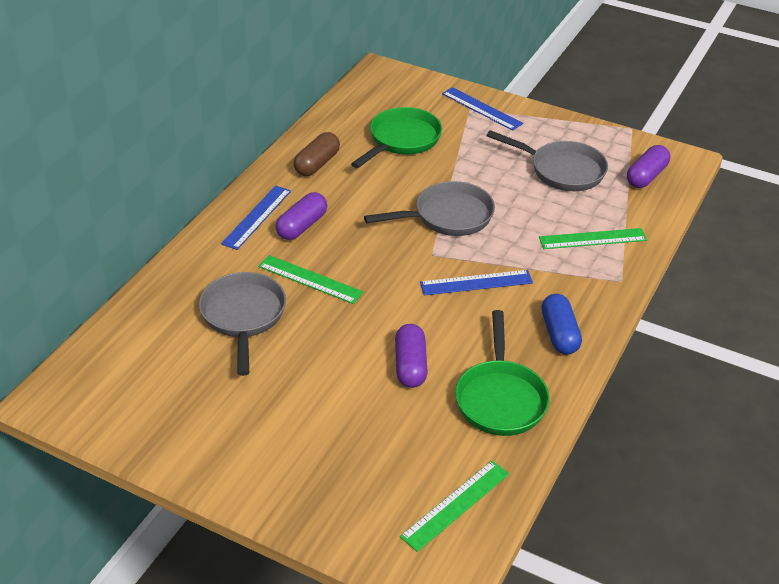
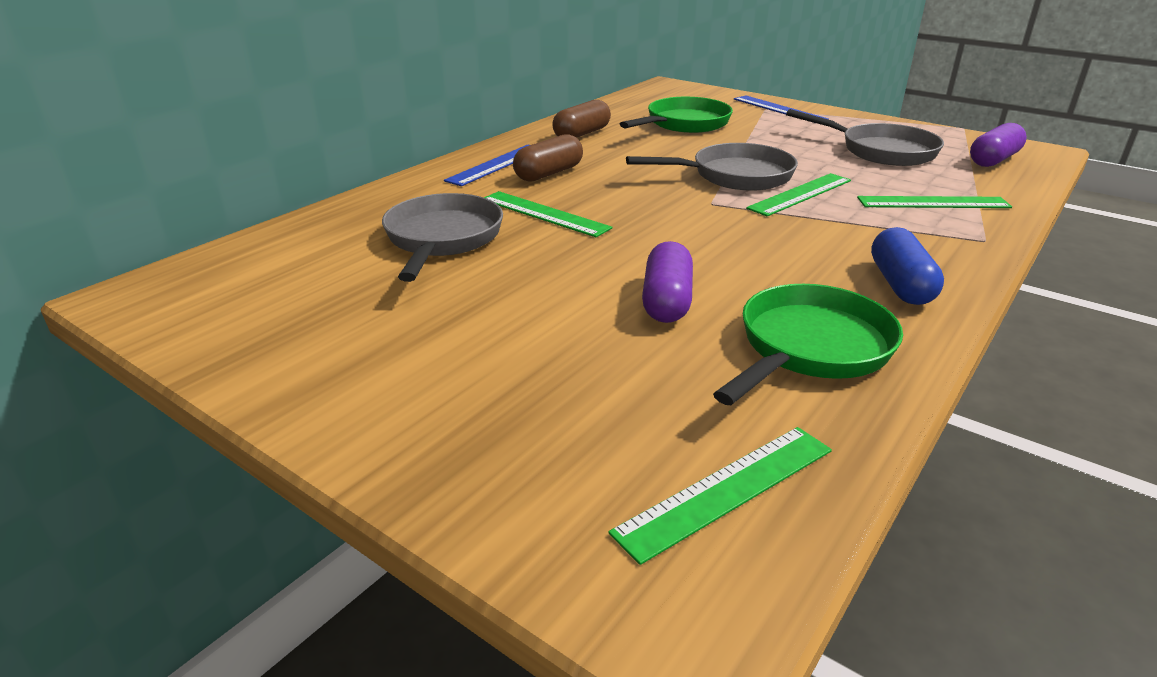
camera: 10 degrees right, 10 degrees down
purple capsule [275,192,327,240] -> brown capsule [513,134,583,182]
blue ruler [420,270,533,296] -> none
green pan [455,310,550,436] -> green pan turned 150 degrees counterclockwise [713,284,903,405]
none -> green ruler [746,173,851,216]

